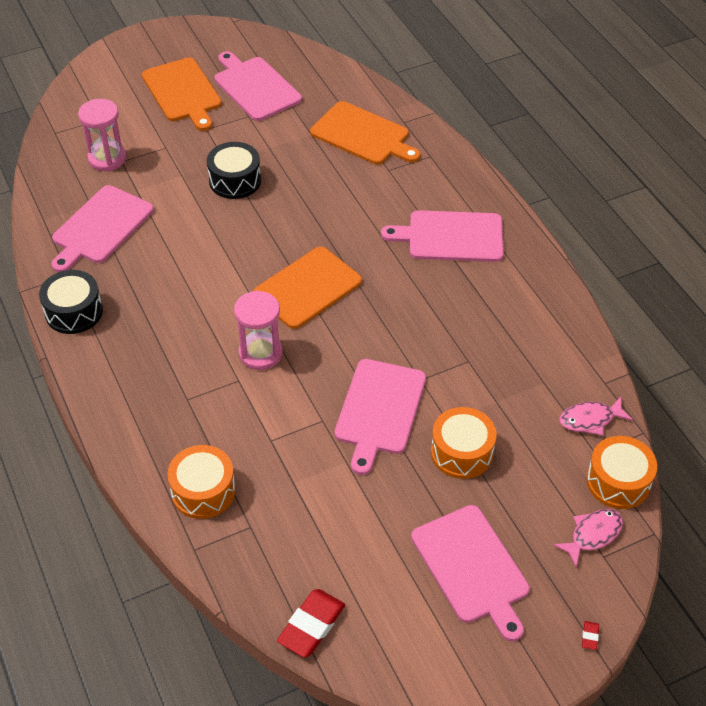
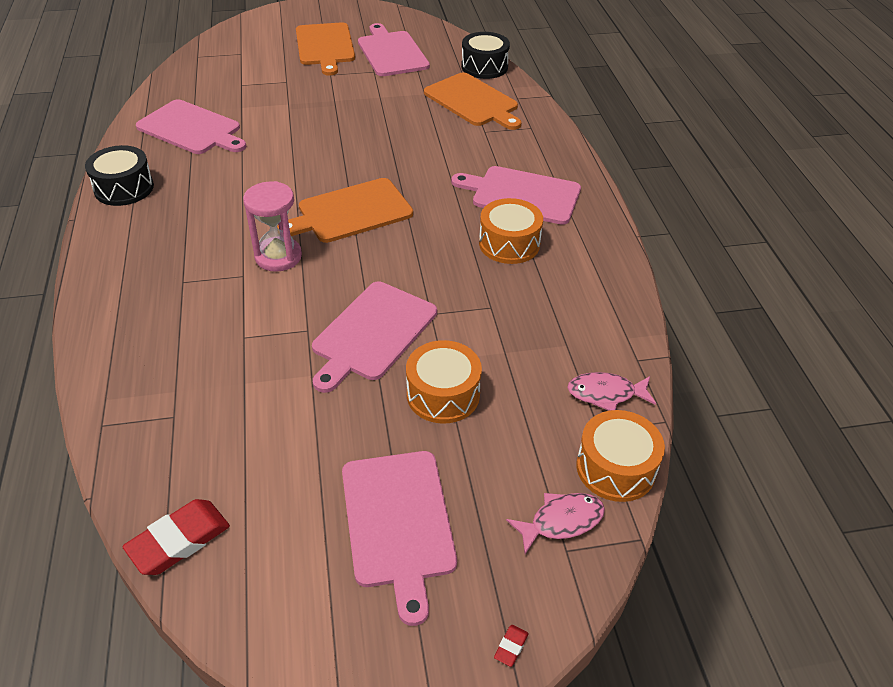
camera: 15 degrees right, 5 degrees down
pink cutting board [51,185,154,272] -> pink cutting board turned 105 degrees counterclockwise [136,99,246,154]
pink hourglass [78,99,127,171] -> none
orange drum [167,445,236,519] -> orange drum moved to [479,198,543,264]
black drum [207,142,261,199] -> black drum moved to [461,32,510,79]

